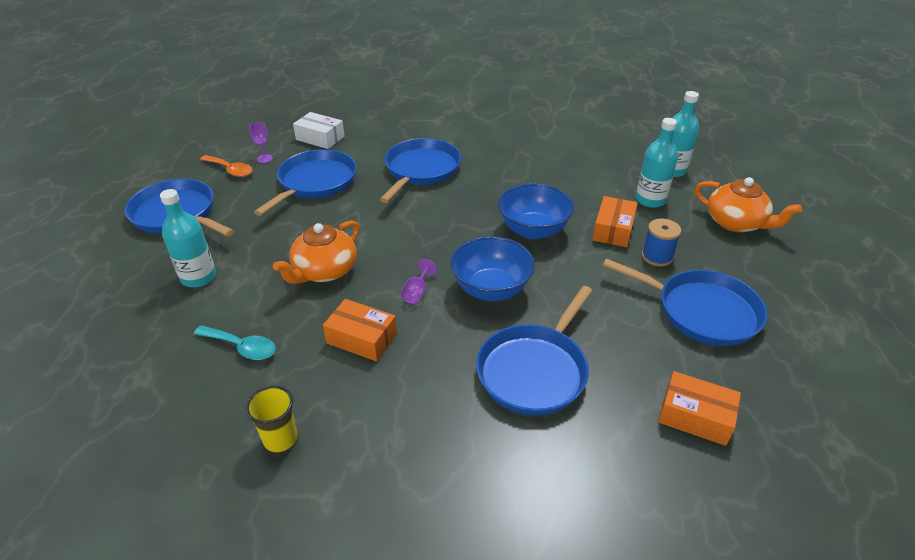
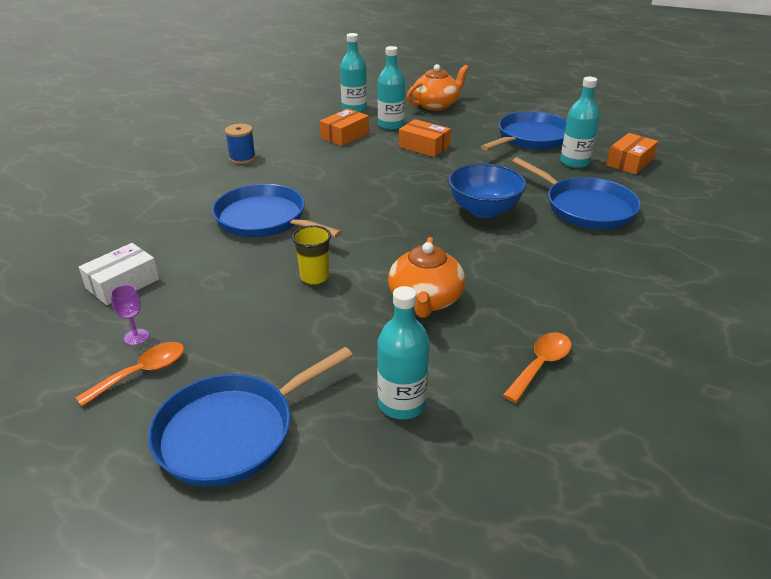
camera: 75 degrees left, 5 degrees down
turquoise spoon [194,325,276,360] -> orange spoon [503,332,572,403]
yellow cup [245,386,298,452] -> yellow cup moved to [292,225,331,285]
blue pan [254,149,357,216] -> none
orange teapot [273,220,360,284] -> orange teapot turned 45 degrees clockwise [388,237,465,318]
orange box [323,299,397,362] -> orange box moved to [320,109,369,146]
purple goblet [401,259,437,304] -> none
blue bowl [498,183,574,239] -> none
blue spool [642,219,681,266] -> blue spool moved to [225,124,256,164]
none -> turquoise bottle [560,77,600,168]

